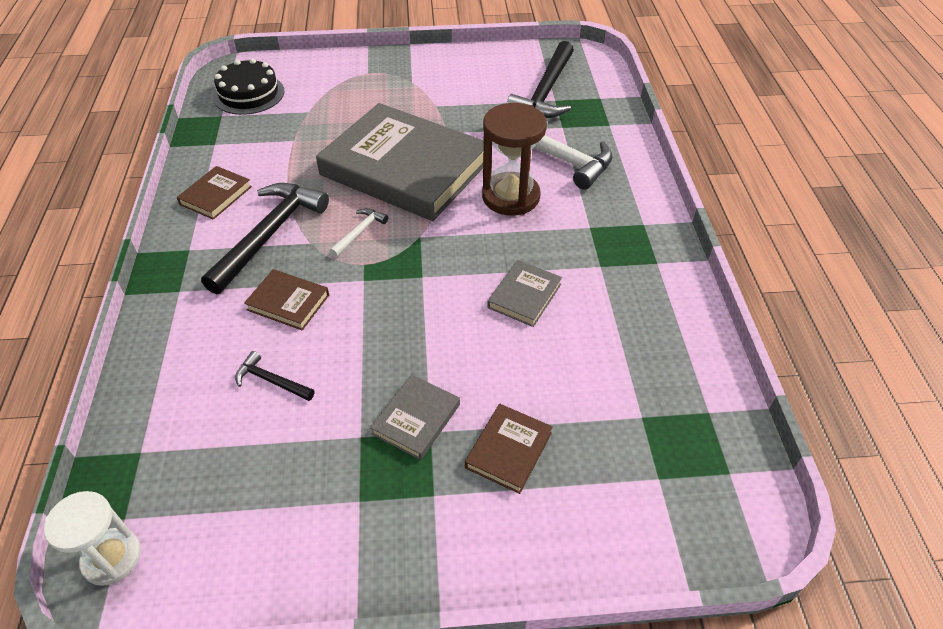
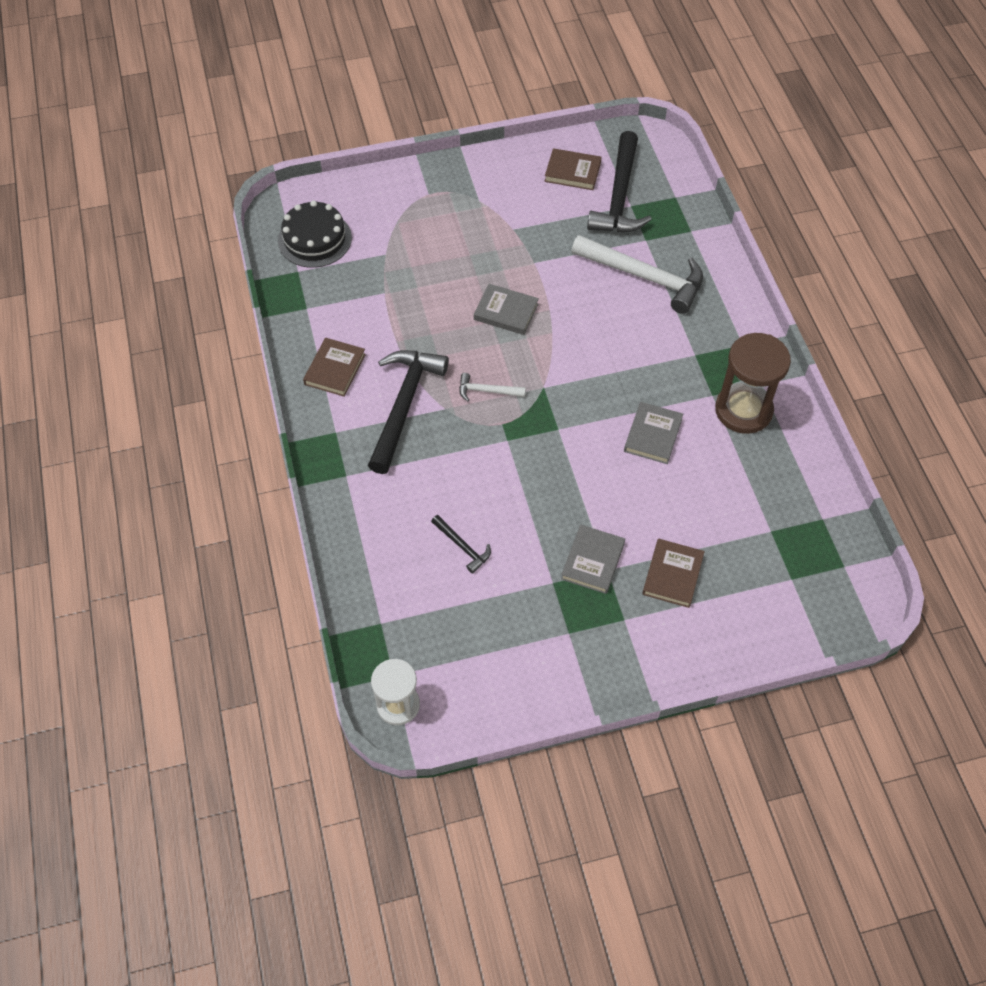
camera: 10 degrees left, 10 degrees up
black hammer [235,351,315,401] -> black hammer turned 150 degrees counterclockwise [431,515,491,574]
brown book [244,269,329,330] -> brown book moved to [545,148,601,190]
grey book [316,103,484,221] -> grey book [474,284,539,335], size x0.41
white hammer [329,208,388,257] -> white hammer turned 105 degrees counterclockwise [459,373,526,401]
brown hourglass [482,103,547,216] -> brown hourglass moved to [715,333,791,434]

